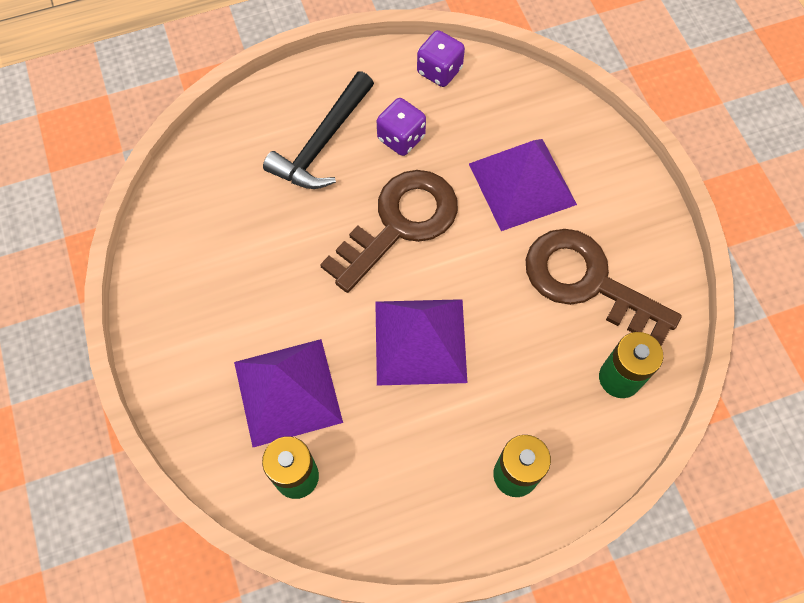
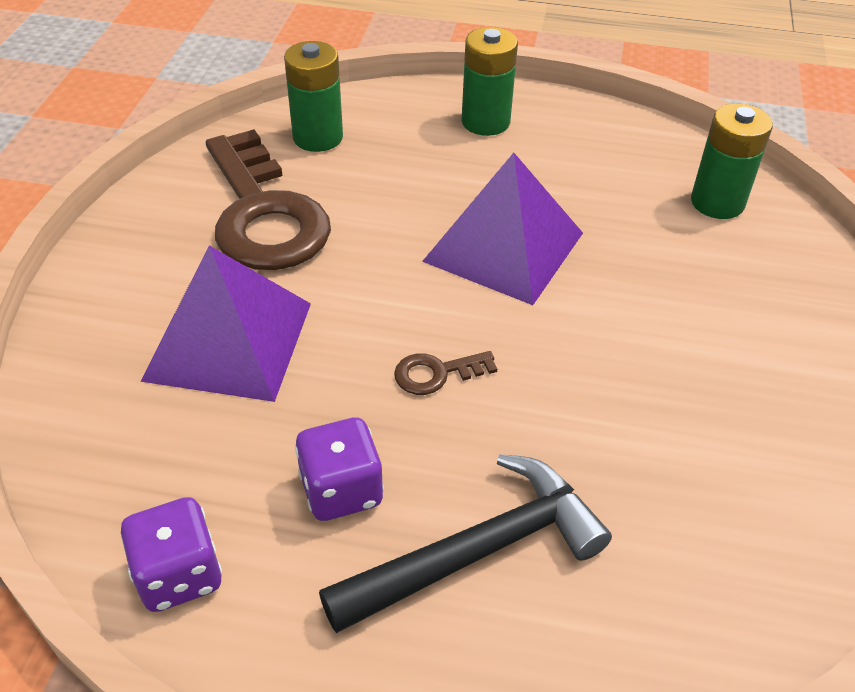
camera: 150 degrees left, 20 degrees down
purple pyramid [234,339,343,447] -> none
brown key [320,170,458,293] -> brown key [394,351,497,395], size x0.40

